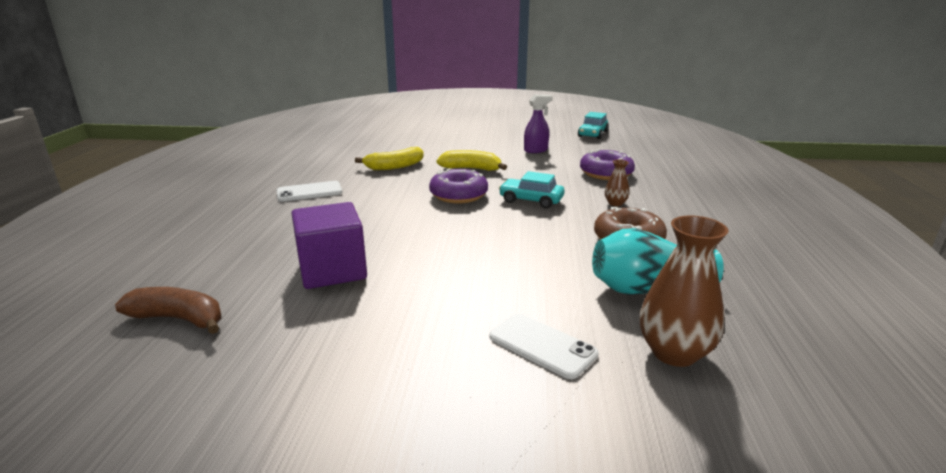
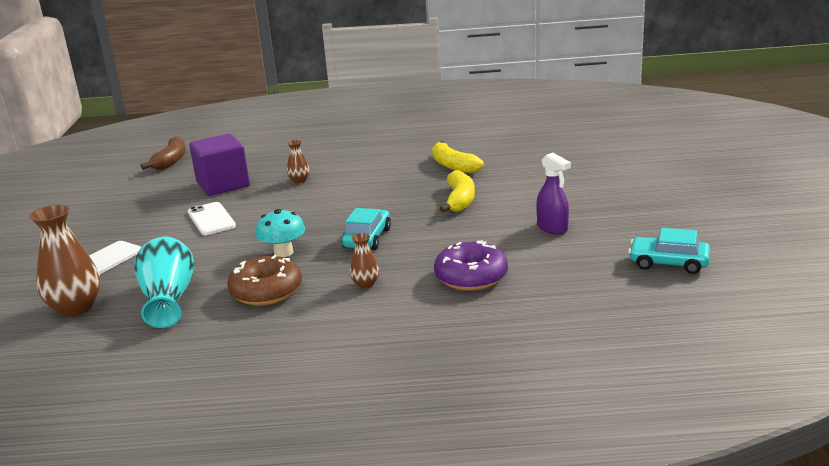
camera: 85 degrees right, 0 degrees up
white phone [277,181,342,202] -> white phone moved to [188,202,236,235]
purple donut [429,168,488,203] -> none
none -> turquoise mushroom [256,209,305,257]
none -> brown vase [287,140,310,183]

